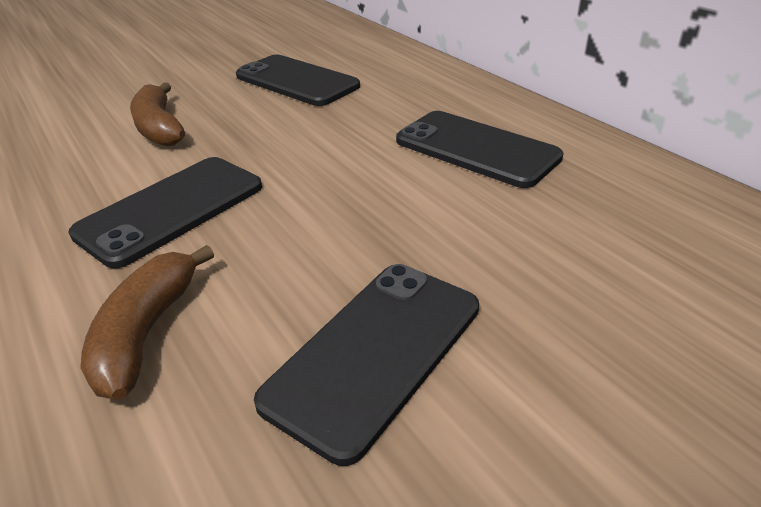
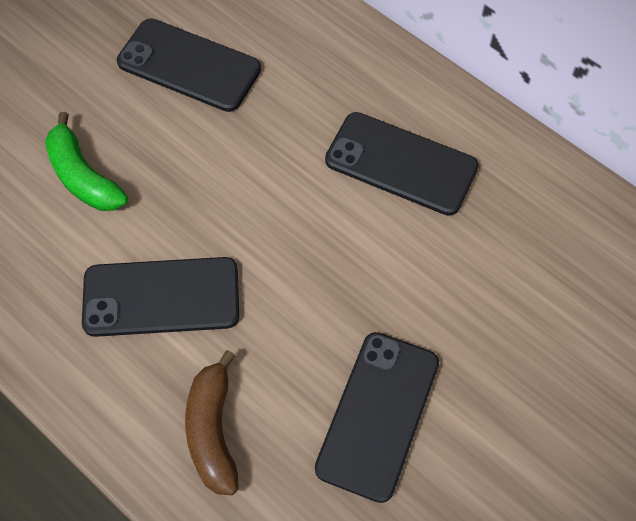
camera: 15 degrees left, 25 degrees up
black phone [68,157,262,268] -> black phone turned 60 degrees clockwise [82,257,239,337]
brown banana [130,83,185,146] -> green banana [45,112,128,211]

